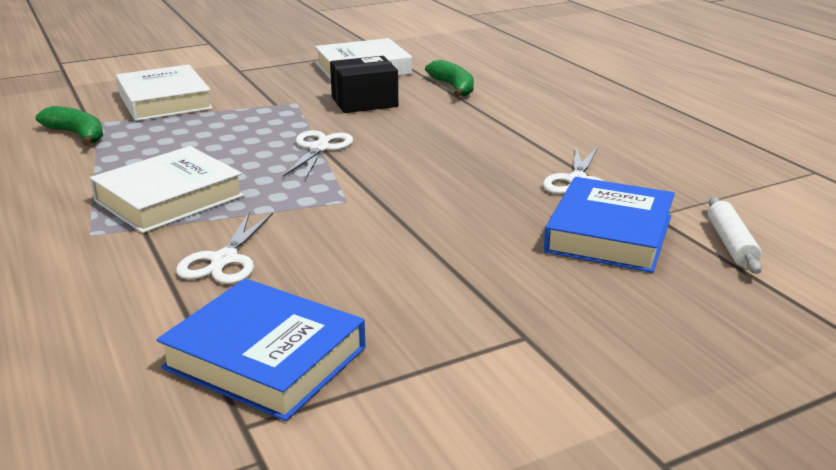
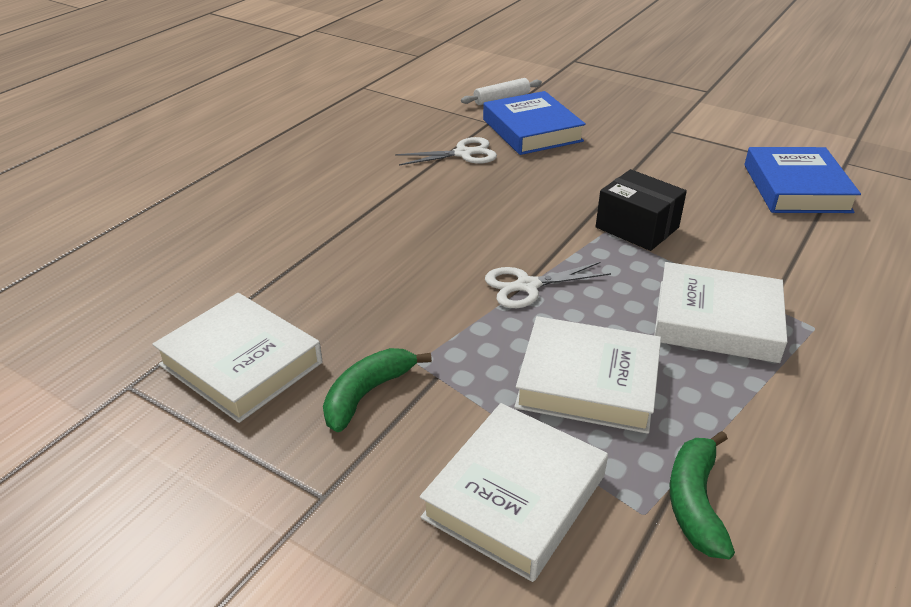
camera: 120 degrees left, 10 degrees up
white scissors [176,213,273,284] -> none
black box [330,56,398,113] -> black box moved to [596,169,687,251]
green banana [425,60,474,97] -> green banana moved to [323,348,432,432]
blue book [544,177,675,273] -> blue book turned 75 degrees clockwise [483,91,586,155]
none -> white book [514,316,661,434]

